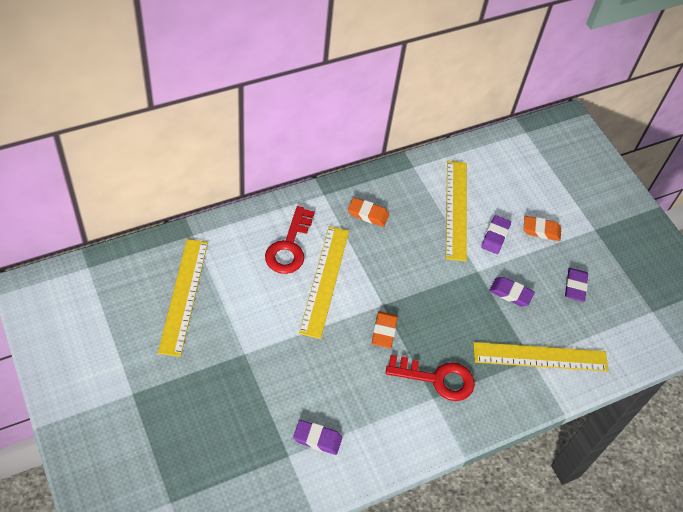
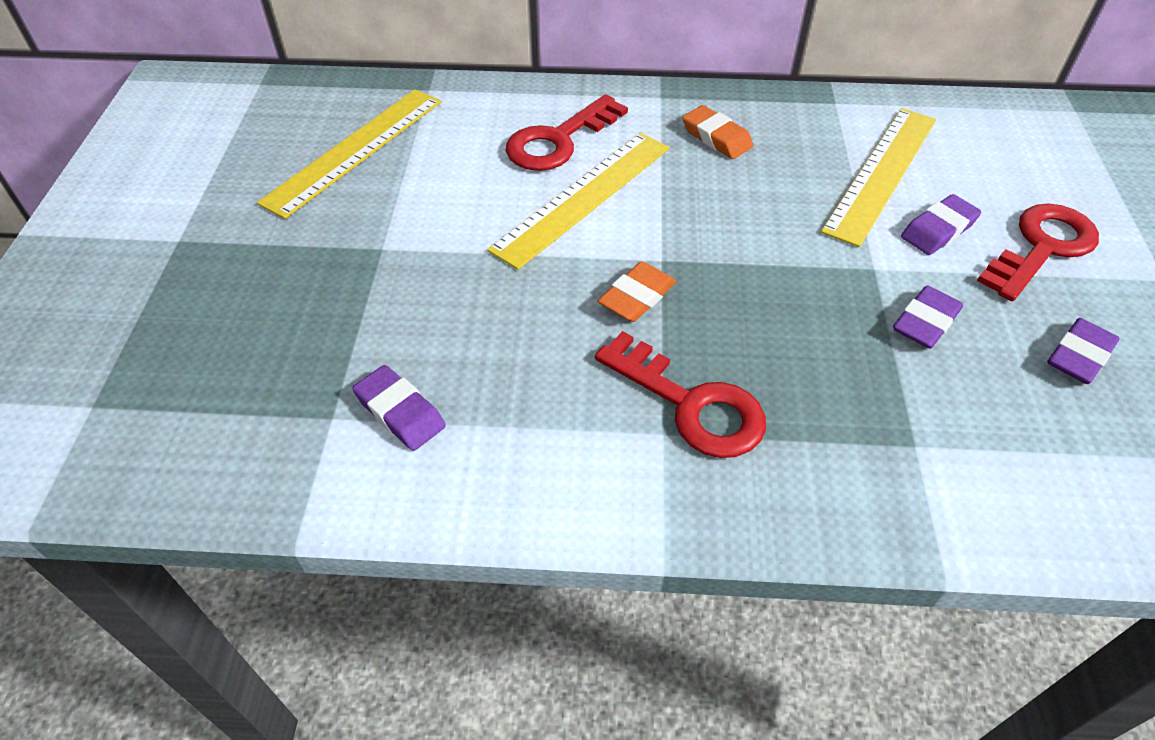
camera: 35 degrees right, 5 degrees down
yellow ruler [474,342,609,372] -> none
purple eraser [489,277,535,307] -> purple eraser turned 75 degrees clockwise [893,285,963,349]
orange eraser [523,216,561,241] -> red key [977,203,1099,301]

